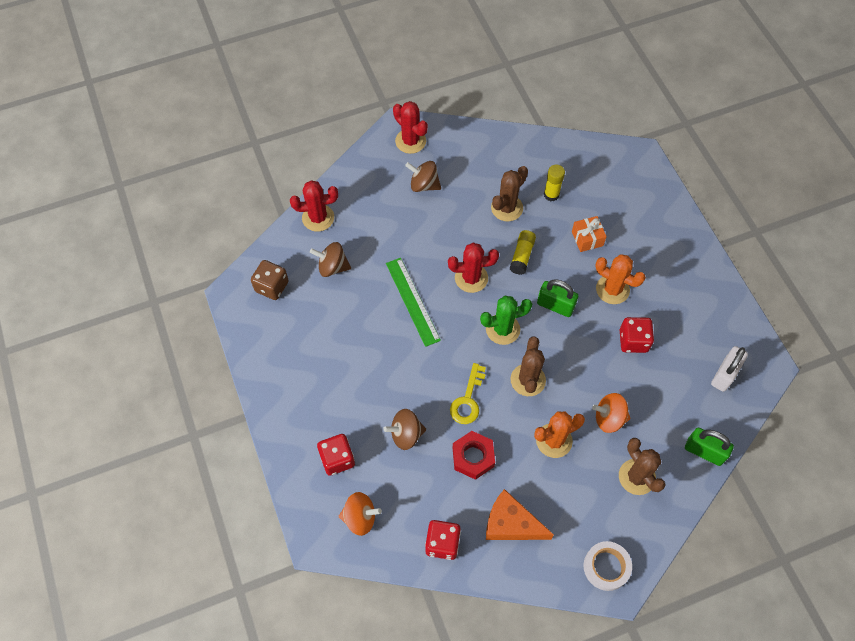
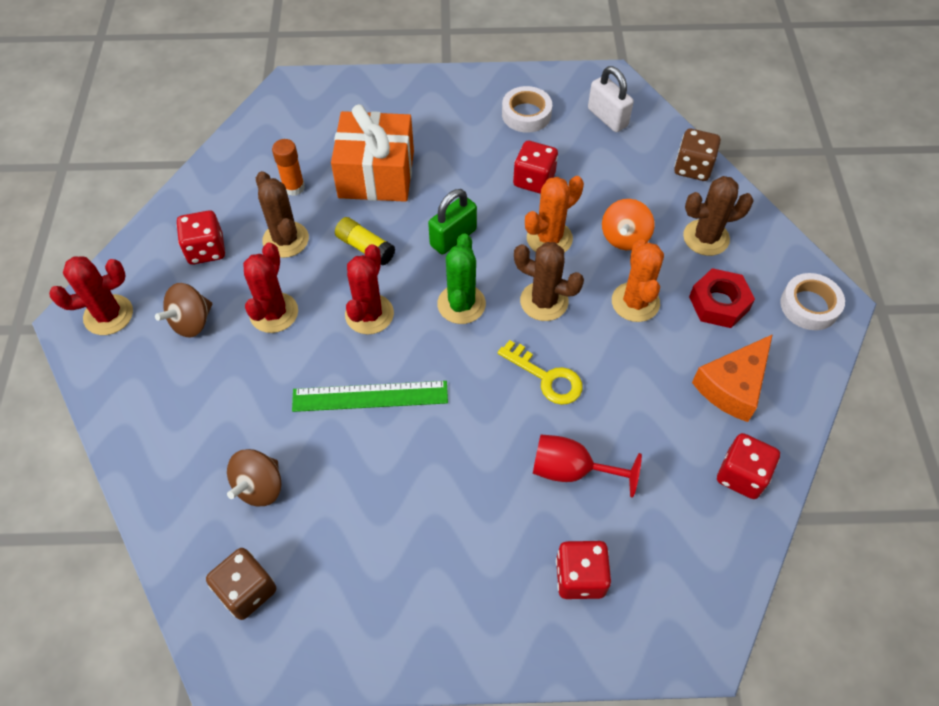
camera: 70 degrees left, 5 degrees down
red cactus [290,180,338,232] -> red cactus moved to [243,242,298,333]
orange spinning top [339,492,382,536] -> none
brown spinning top [383,409,426,450] -> red goblet [533,434,642,498]
red nut [453,431,495,480] -> red nut moved to [689,268,755,328]
yellow glue stick [544,165,565,201] -> orange glue stick [272,139,305,196]
orange gift [572,216,607,252] -> orange gift [331,104,414,202], size x2.04
orange cactus [596,254,646,304] -> orange cactus moved to [525,176,584,253]
green padlock [685,428,734,466] -> brown dice [674,129,721,181]
none -> red dice [177,210,225,265]
none -> white tape [502,86,552,133]

